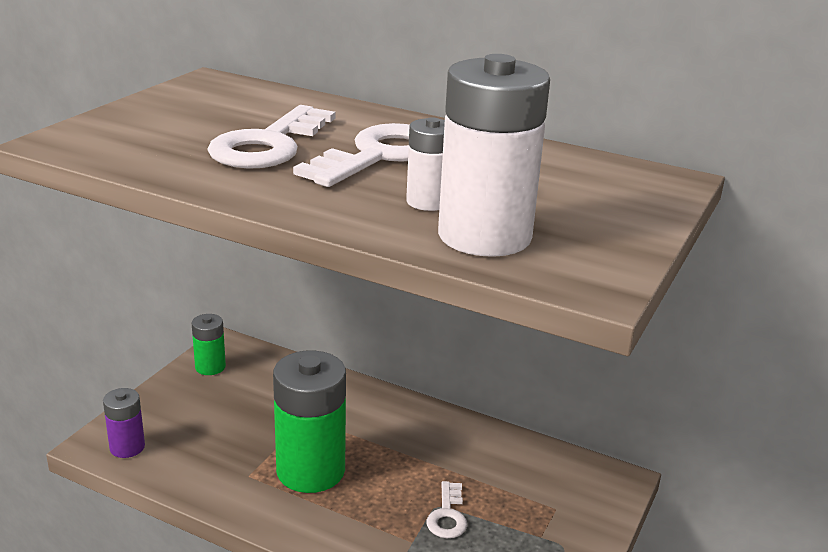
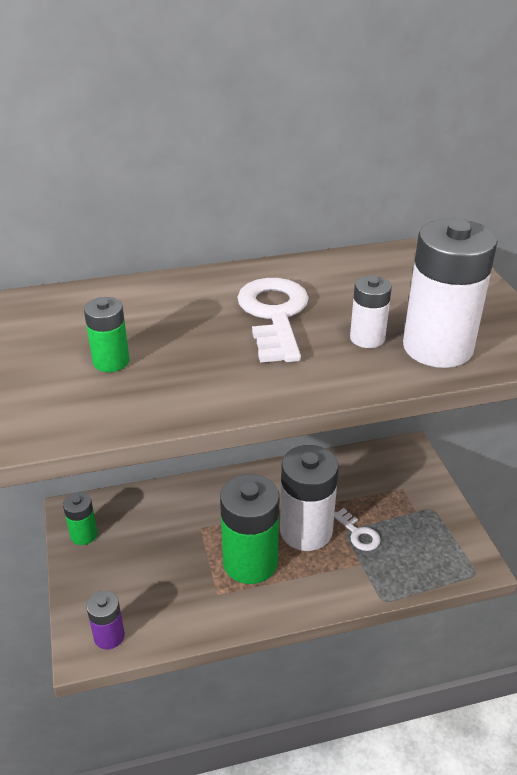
camera: 40 degrees left, 10 degrees up
white key [207,105,336,169] -> none
none -> green battery [84,297,130,372]
none -> white battery [280,445,339,551]

